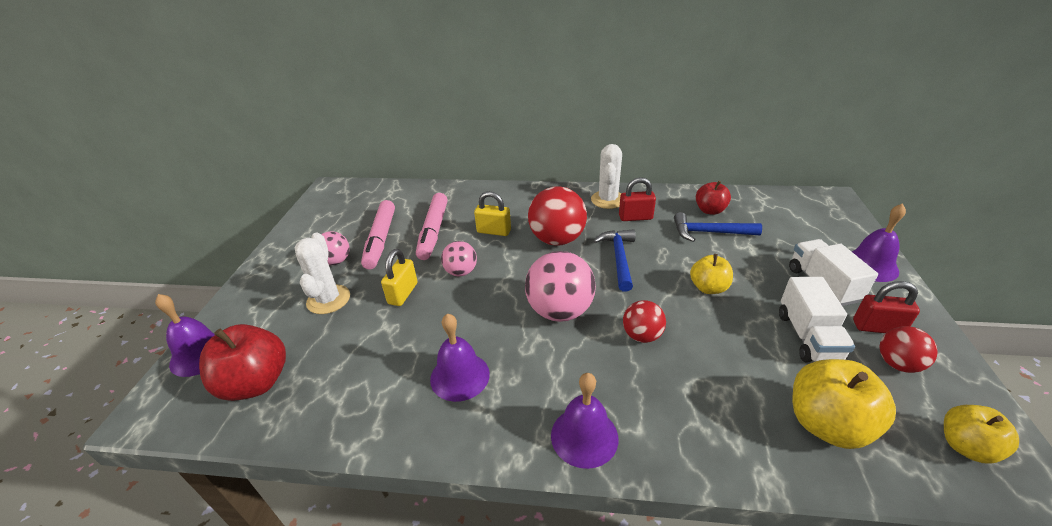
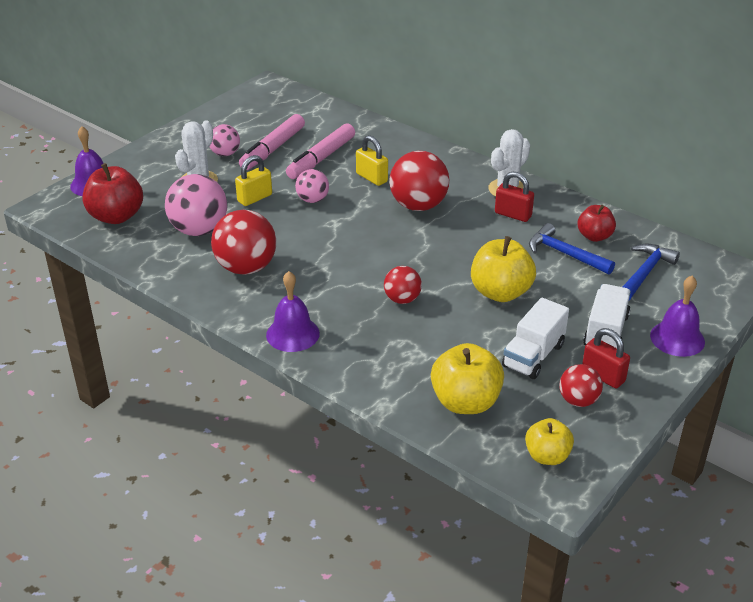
camera: 30 degrees right, 0 degrees up
purple bell [430,313,490,402] -> red ball [211,210,277,275]
pink ball [525,251,596,322] -> pink ball moved to [165,174,227,236]
blue hammer [594,229,636,292] -> blue hammer moved to [623,244,680,300]
yellow apple [690,254,733,294] -> yellow apple [471,236,536,302], size x1.60

